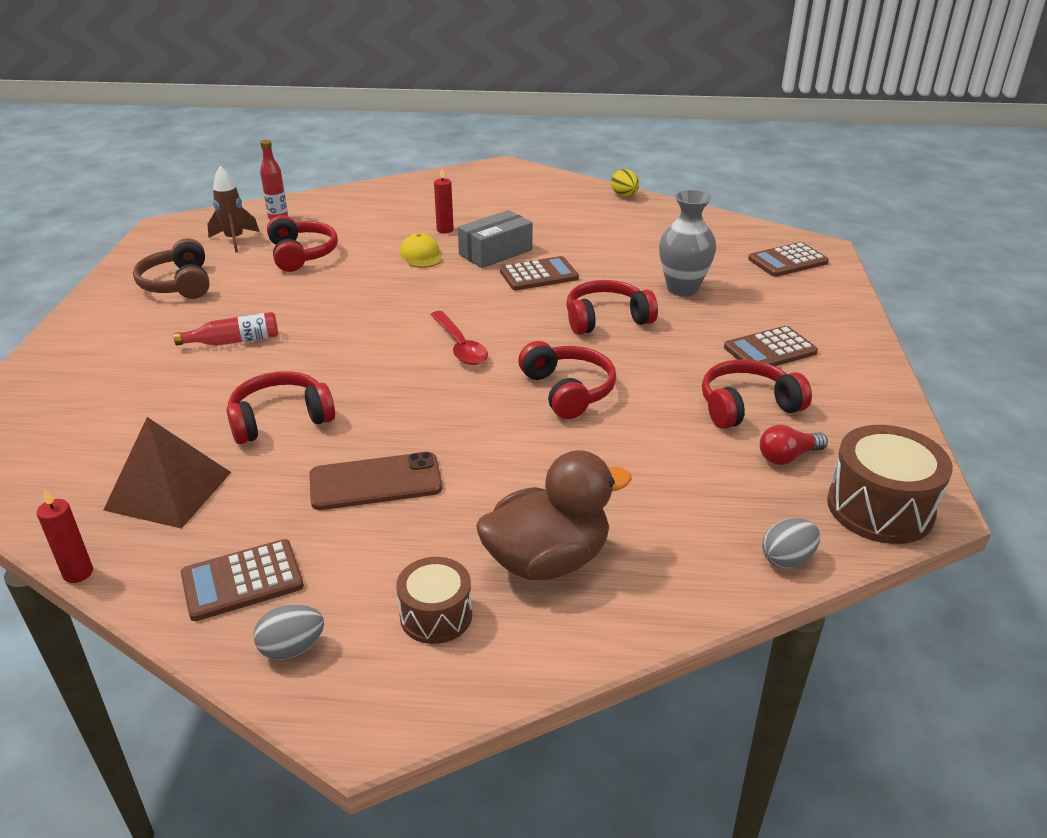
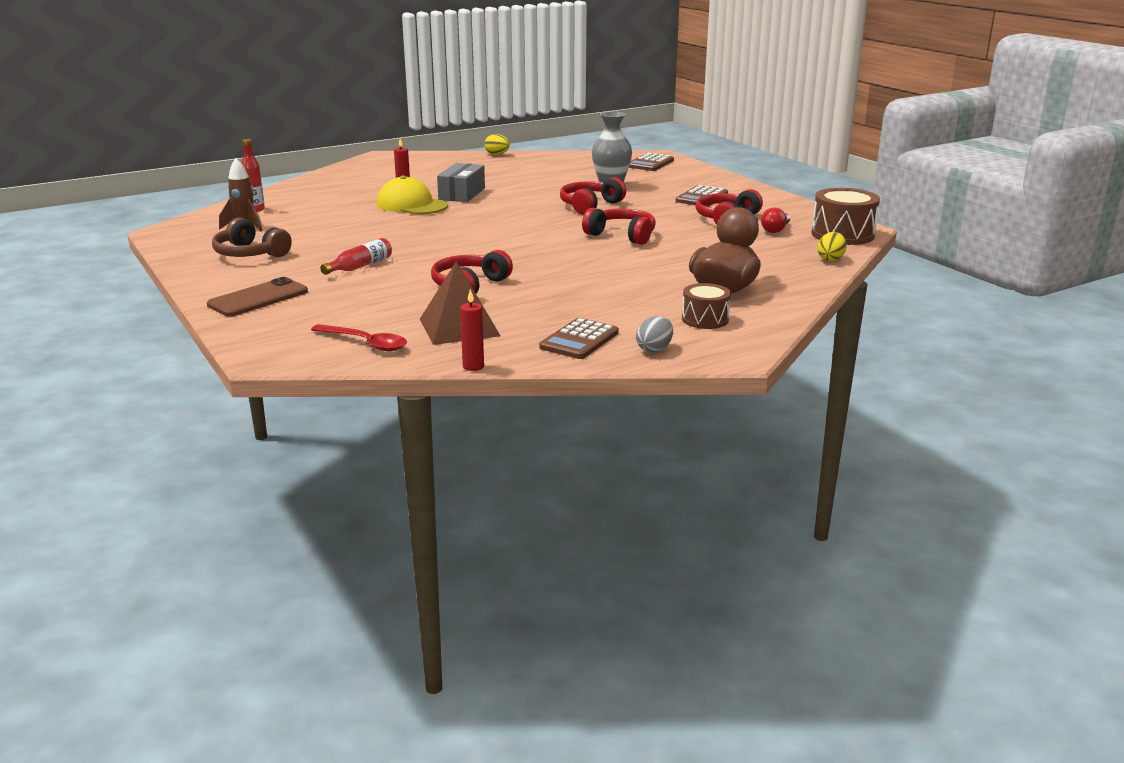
camera: 35 degrees left, 10 degrees down
red headphones [267,215,338,272] -> none
brown phone [309,452,442,510] -> brown phone moved to [207,277,308,317]
yellow cap [400,233,443,268] -> yellow cap [377,175,448,214], size x1.69
red spoon [430,311,488,365] -> red spoon moved to [311,324,407,351]
brown calculator [500,256,579,290] -> none
grey egg [762,518,820,568] -> yellow egg [817,232,847,261]

